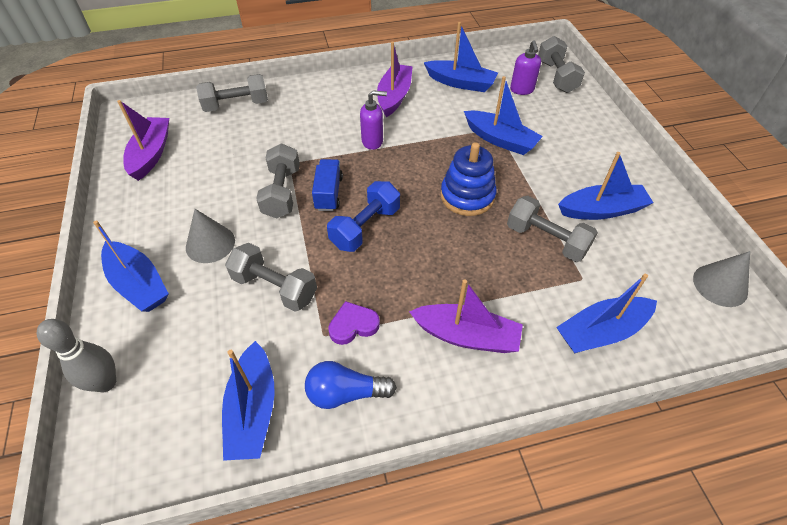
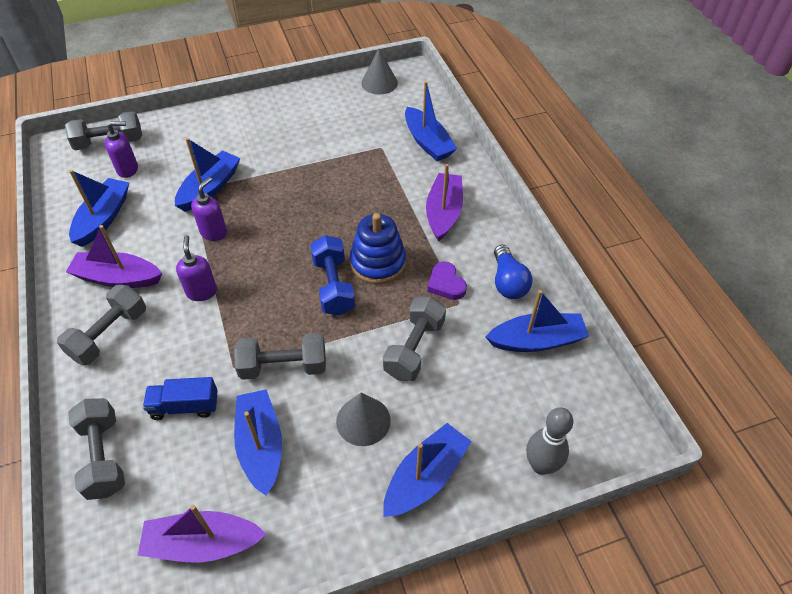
camera: 95 degrees left, 0 degrees up
blue truck [312,159,343,211] -> blue truck moved to [143,377,218,420]
blue dumbbell [327,181,400,252] -> blue dumbbell turned 45 degrees clockwise [310,235,355,316]
blue stacking toy [440,142,497,216] -> blue stacking toy moved to [350,213,406,284]
grey dumbbell [507,196,598,262] -> grey dumbbell moved to [57,285,146,365]
blue boat [558,152,654,220] -> blue boat moved to [234,389,282,496]
none -> purple soap dispenser [191,177,227,241]

